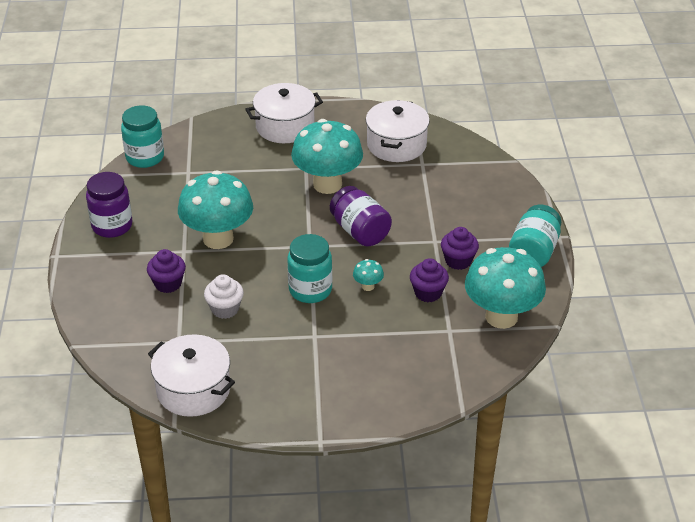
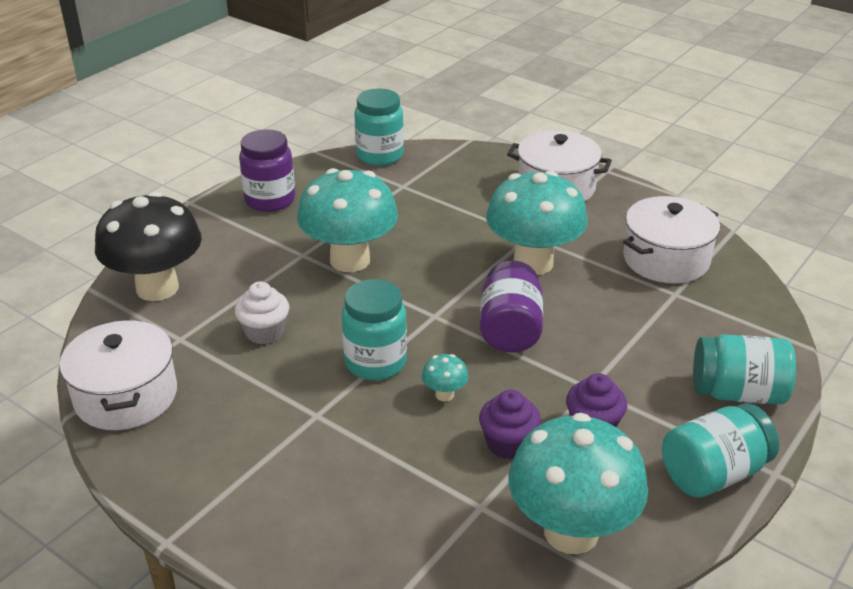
camera: 40 degrees right, 5 degrees down
purple cupcake [147,249,186,293] -> none
none -> black mushroom [95,192,202,301]
none -> turquoise jar [693,334,796,405]

